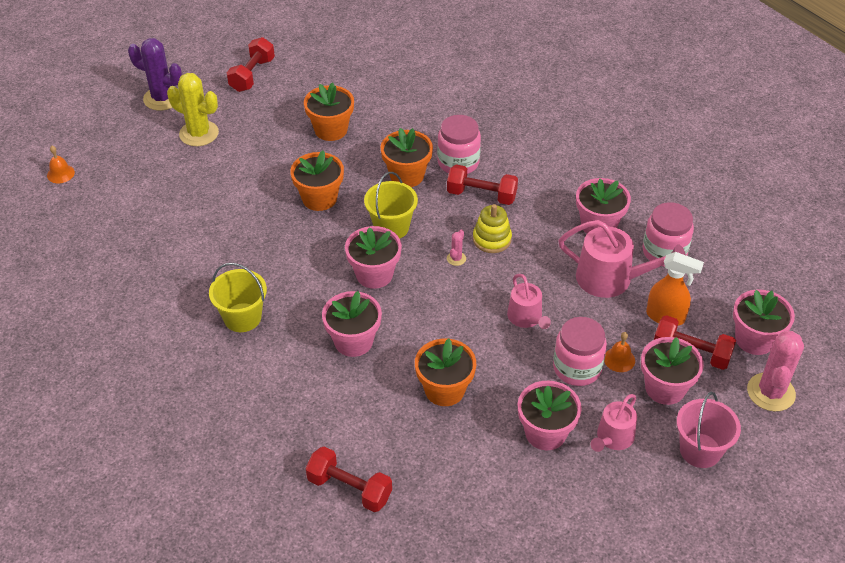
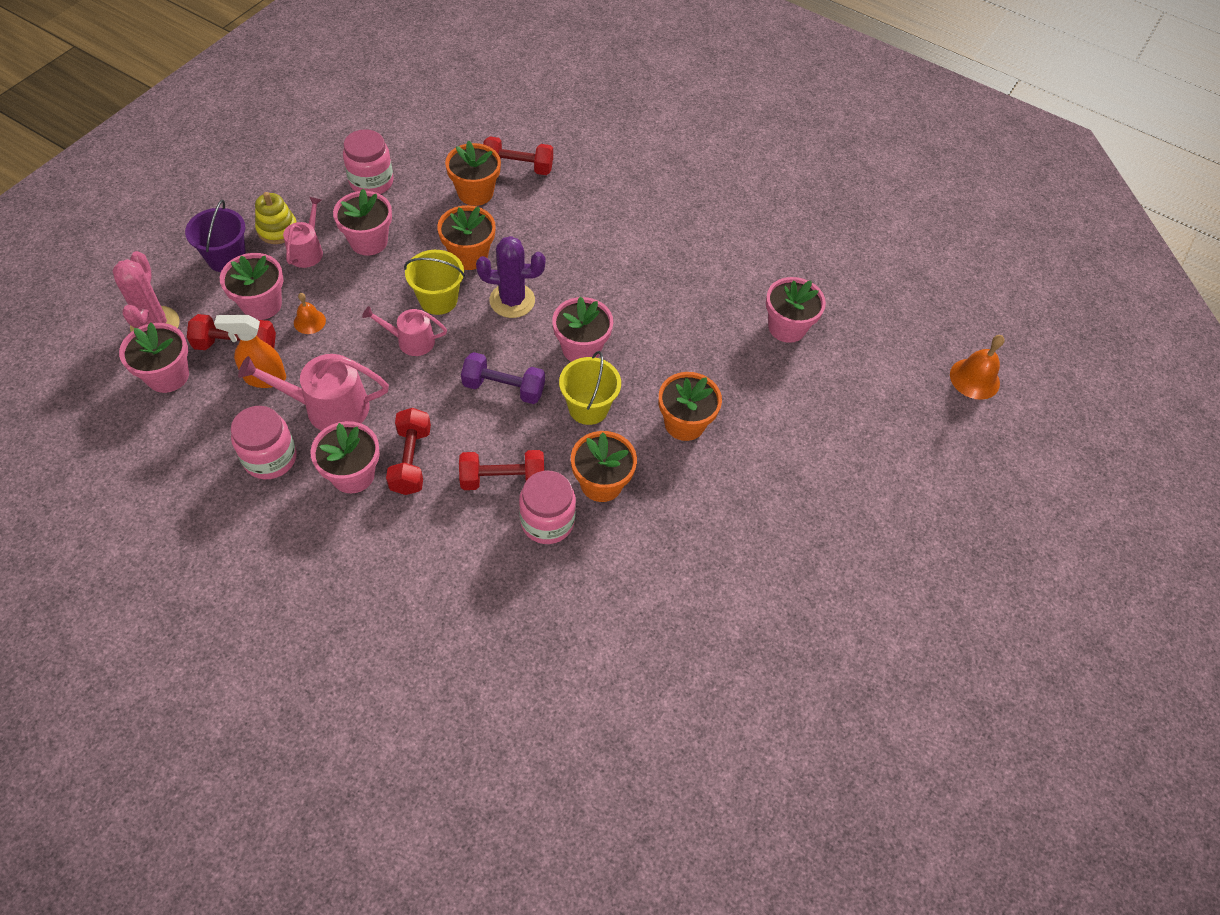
camera: 155 degrees right, 10 degrees up
orange bell [47,146,75,183] -> orange bell [950,335,1005,400], size x1.61
purple cactus [128,38,182,110] -> purple cactus moved to [476,236,545,318]
yellow cactus [167,73,219,146] -> none
yellow bucket [209,263,267,332] -> yellow bucket moved to [404,250,465,315]
red dumbbell [227,37,275,92] -> red dumbbell moved to [386,408,431,495]
orange flower pot [304,82,354,141] -> orange flower pot moved to [445,140,501,206]
pink flower pot [322,291,382,357] -> pink flower pot moved to [766,277,826,343]
pink cactus [447,229,466,266] -> purple dumbbell [461,352,545,404]
yellow stacking toy [473,204,512,253] -> yellow stacking toy moved to [255,192,297,244]
pink watering can [507,274,551,329] -> pink watering can turned 45 degrees counterclockwise [362,306,447,356]
pink jar [553,317,607,386] -> pink jar moved to [343,129,394,194]
pink bucket [677,392,741,468] -> purple bucket [185,200,246,272]

